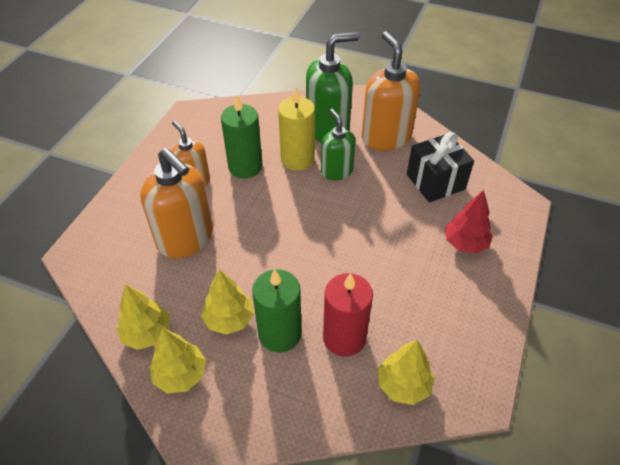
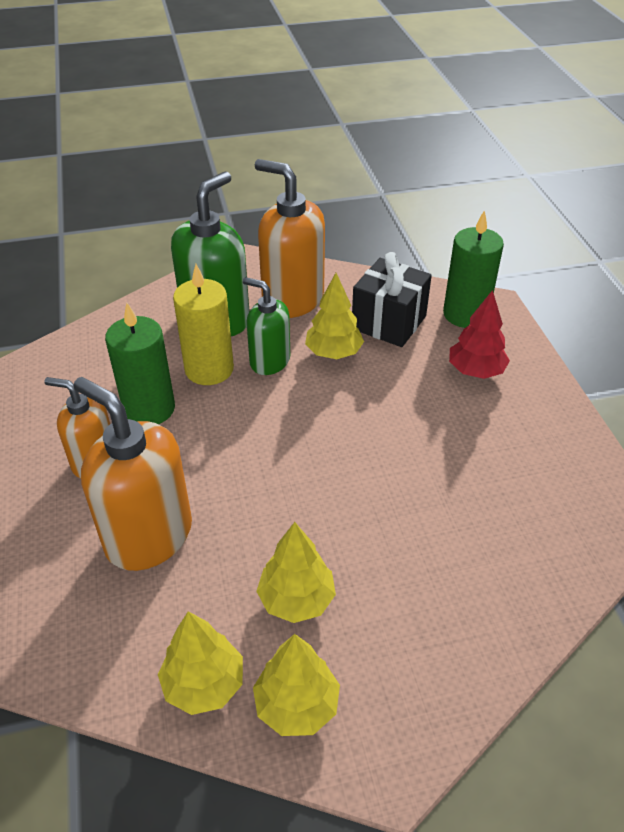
camera: 35 degrees left, 5 degrees down
orange soap dispenser [140,148,213,259] -> orange soap dispenser turned 150 degrees counterclockwise [74,377,192,571]
green candle [252,269,301,353] -> green candle moved to [443,210,504,328]
red candle [323,273,373,357] -> none
yellow tree [378,340,435,405] -> yellow tree moved to [305,273,364,359]

